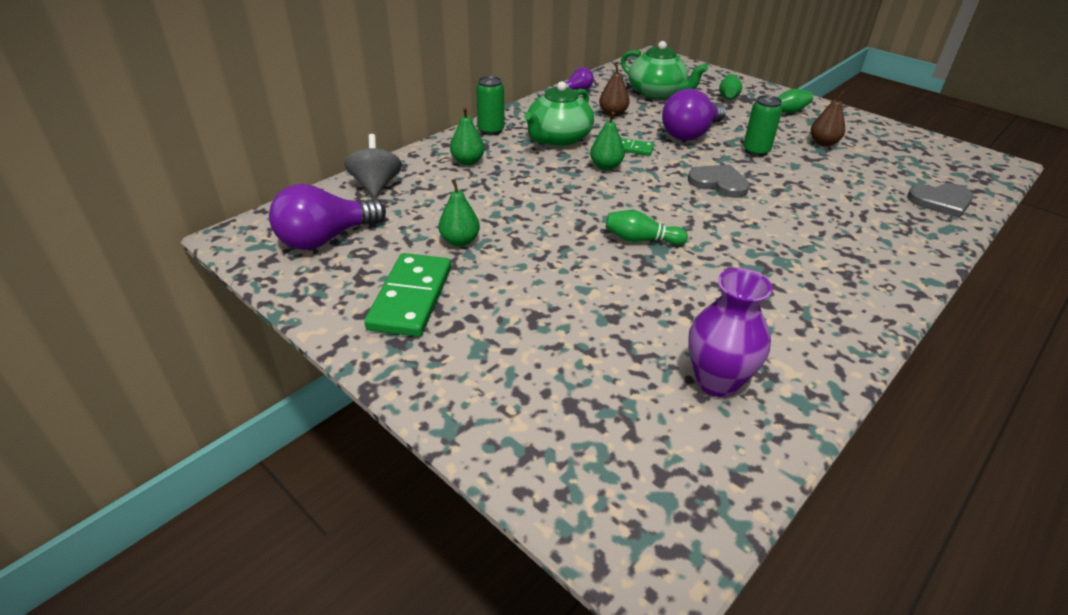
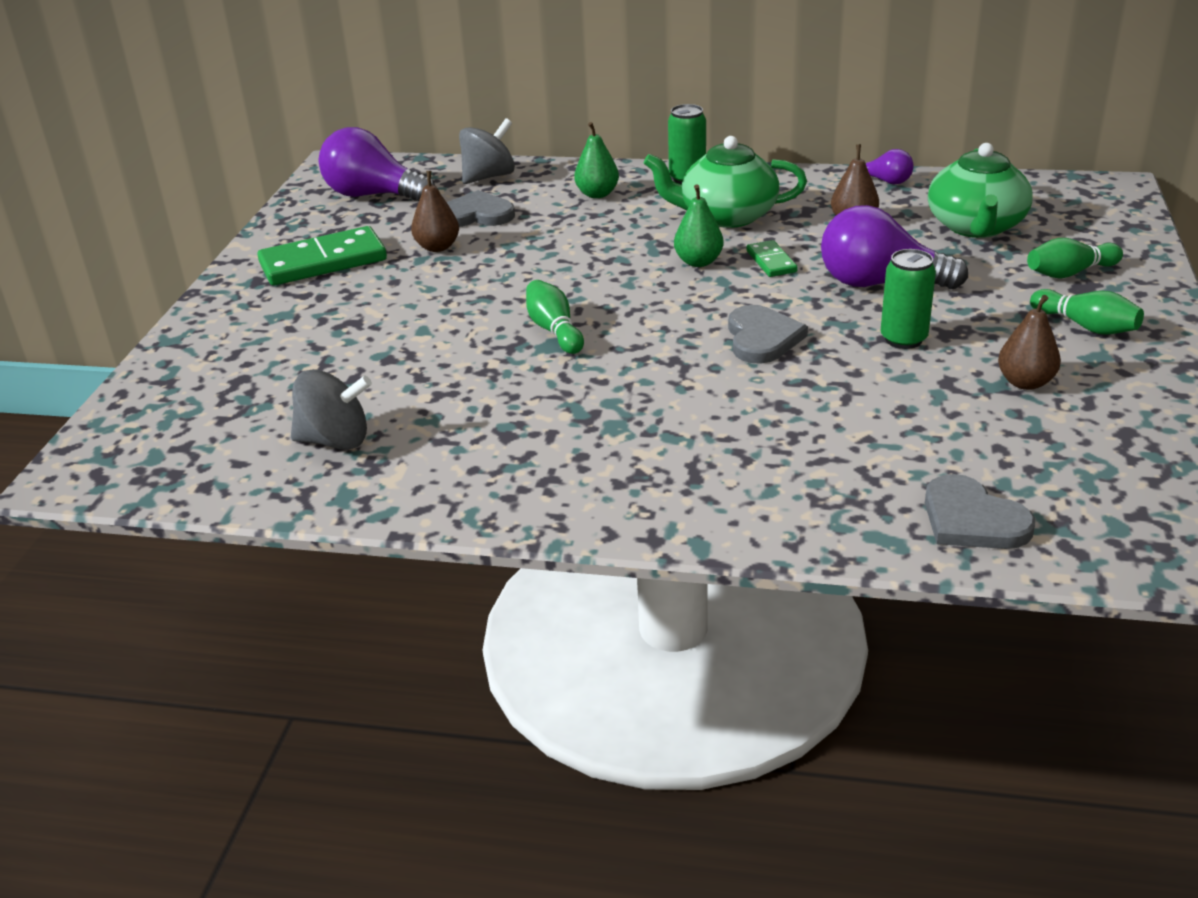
camera: 60 degrees right, 5 degrees down
green pear [438,179,480,247] -> brown pear [411,171,459,252]
purple vase [688,268,772,397] -> grey spinning top [291,369,372,450]
none -> grey heart [447,190,515,227]

